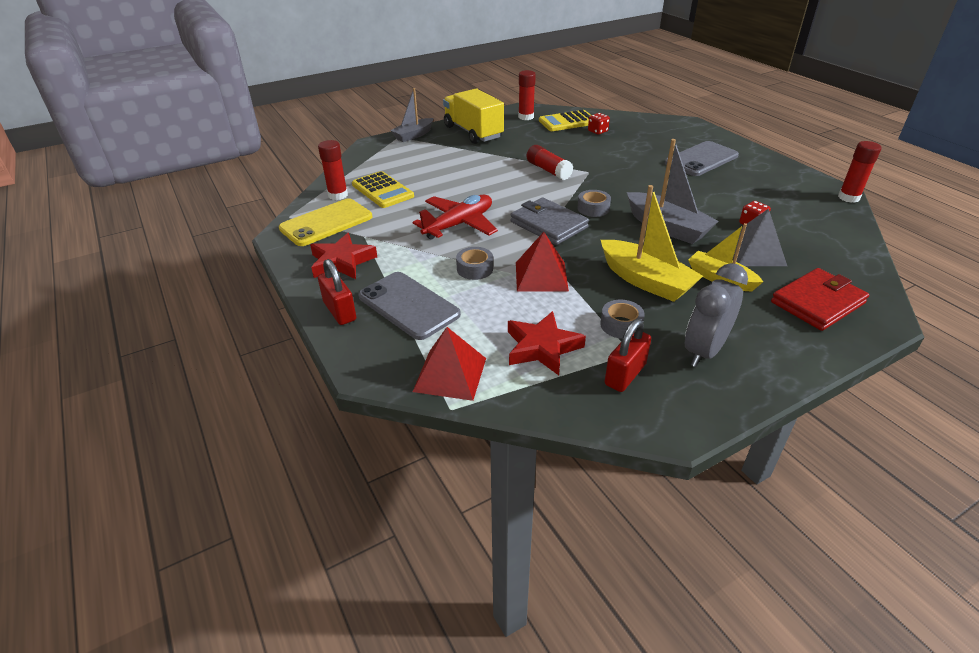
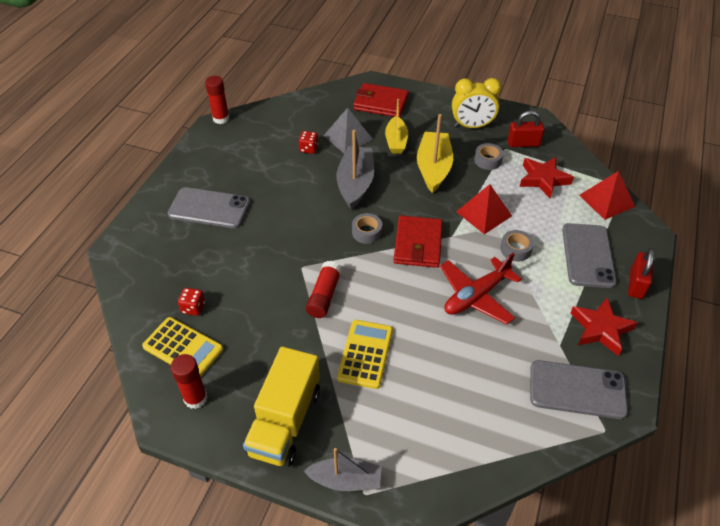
camera: 130 degrees left, 10 degrees up
yellow phone [279,198,372,246] -> grey phone [530,360,628,419]
red glue stick [318,140,348,200] -> none
yellow calculator [352,171,414,208] -> yellow calculator moved to [337,320,393,389]
red plane [413,195,498,240] -> red plane turned 45 degrees counterclockwise [440,253,522,325]
grey wallet [510,197,589,245] -> red wallet [394,216,443,268]
grey clock [685,263,748,367] -> yellow clock [452,78,501,128]

